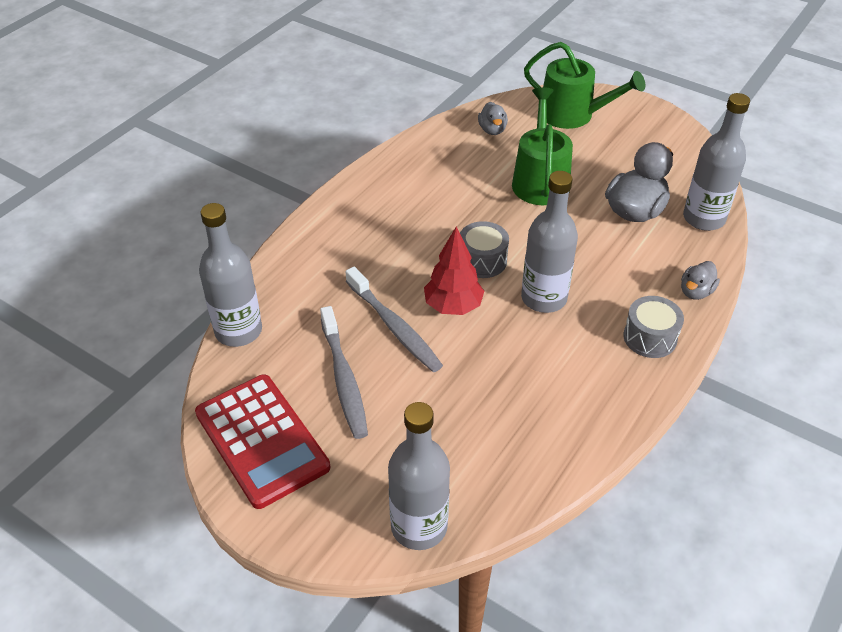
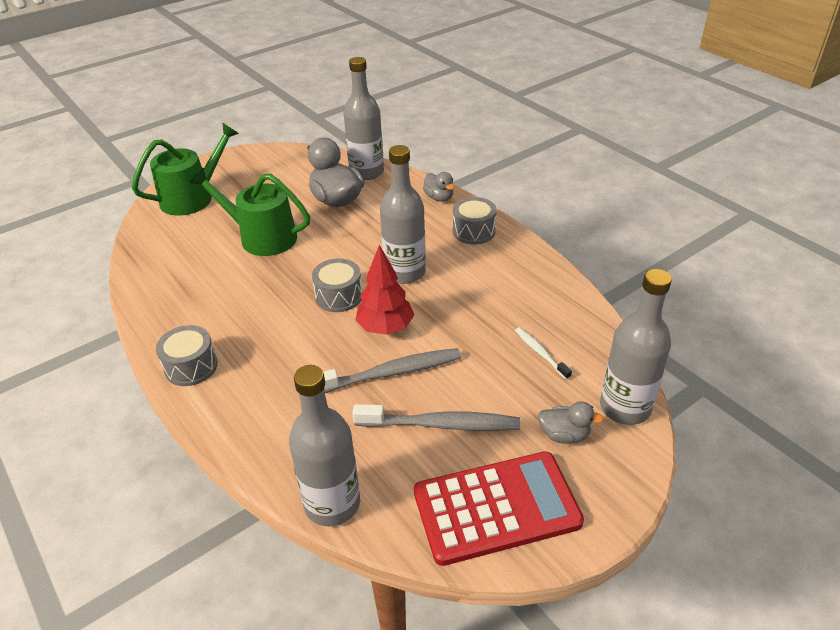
camera: 70 degrees left, 5 degrees down
grey duck [478,102,508,135] -> grey duck moved to [538,401,604,444]
none -> grey drum [156,325,218,386]
none -> white toothbrush [515,327,572,380]

